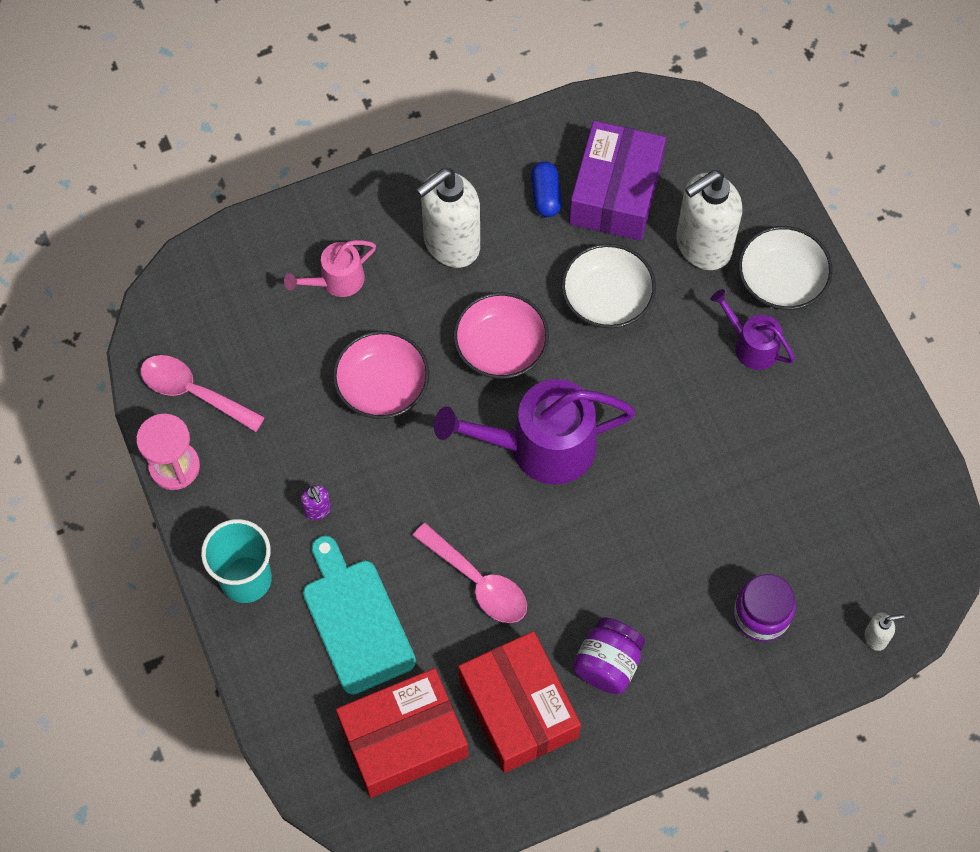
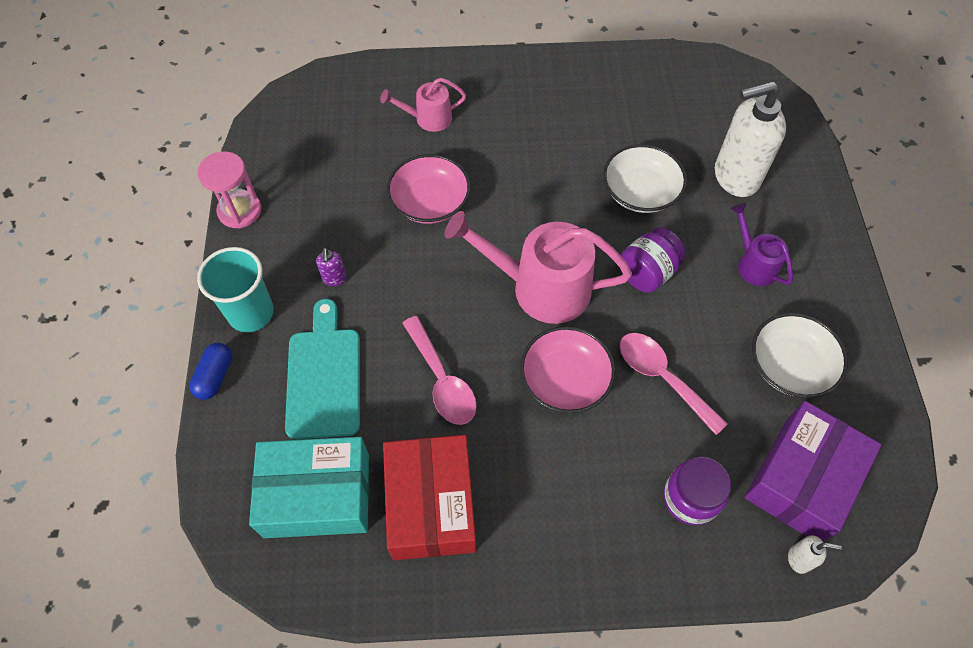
camera: 20 degrees right, 5 degrees down
pink spoon [141,355,265,432] -> pink spoon moved to [619,333,728,435]
red box [336,668,468,798] -> turquoise box [249,437,369,538]
white soap dispenser [416,168,480,268] -> none
purple watering can [434,379,636,484] -> pink watering can [445,211,632,324]
pink bowl [454,292,549,379] -> pink bowl moved to [520,326,615,413]
blue capsule [531,161,562,217] -> blue capsule moved to [189,343,232,400]
purple box [569,121,666,241] -> purple box moved to [744,401,882,541]
purple jar [573,617,645,694] -> purple jar moved to [620,227,686,293]
white bowl [738,226,833,310] -> white bowl moved to [752,313,848,398]

